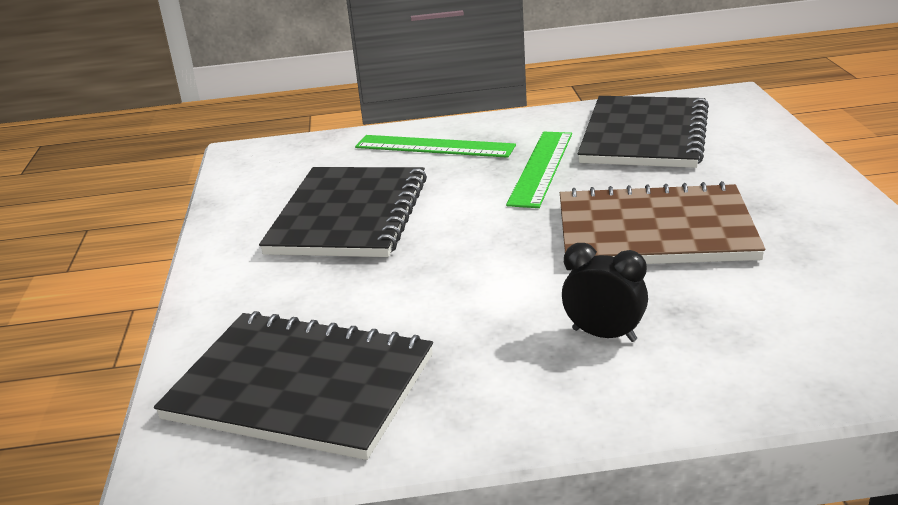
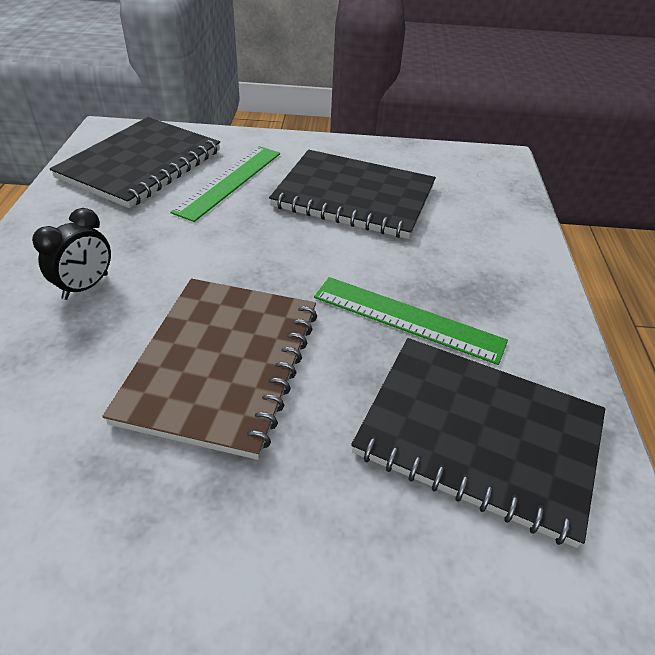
camera: 95 degrees right, 15 degrees up
green ruler [355,135,516,158] -> green ruler moved to [171,146,280,222]

